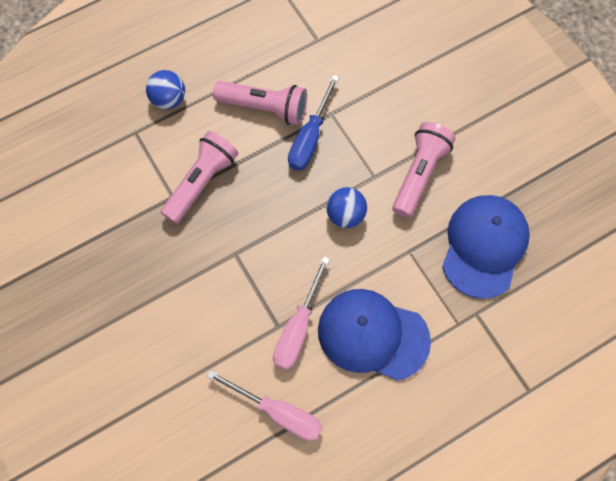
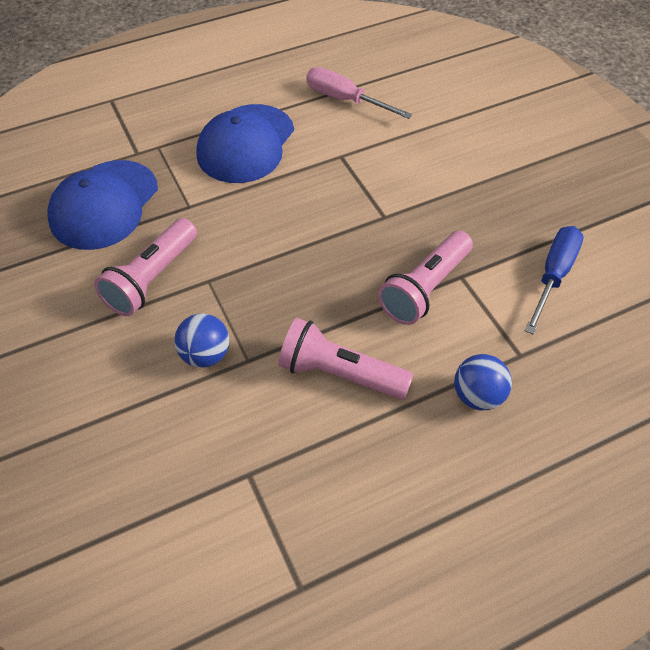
camera: 175 degrees left, 15 degrees down
pink screwdriver [273,256,330,370] -> none
blue screwdriver [288,75,339,171] -> blue screwdriver moved to [525,226,584,334]
blue cap [318,289,431,381] -> blue cap turned 90 degrees clockwise [197,104,294,183]
blue ball [326,187,367,228] -> blue ball moved to [174,313,229,368]

